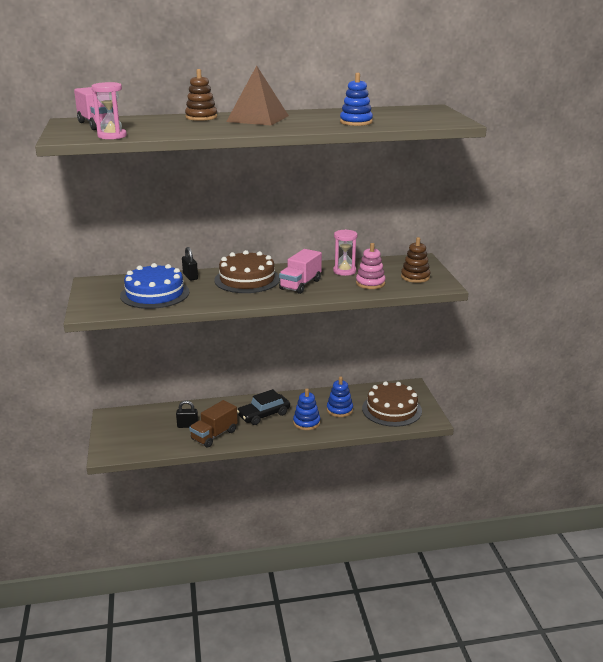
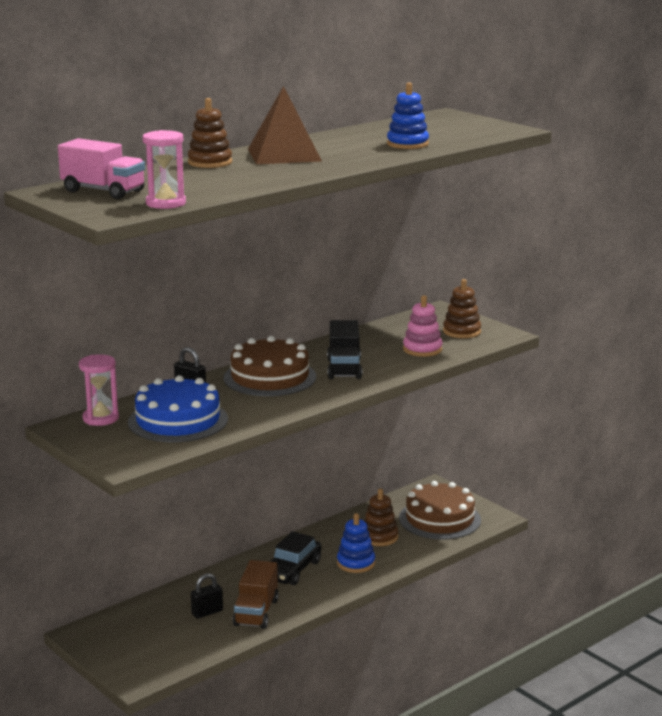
camera: 30 degrees left, 5 degrees down
pink truck [279,249,322,294] -> black truck [327,320,362,379]
blue stacking toy [327,376,353,417] -> brown stacking toy [364,489,398,546]
pink hourglass [333,229,358,276] -> pink hourglass moved to [79,354,119,426]

